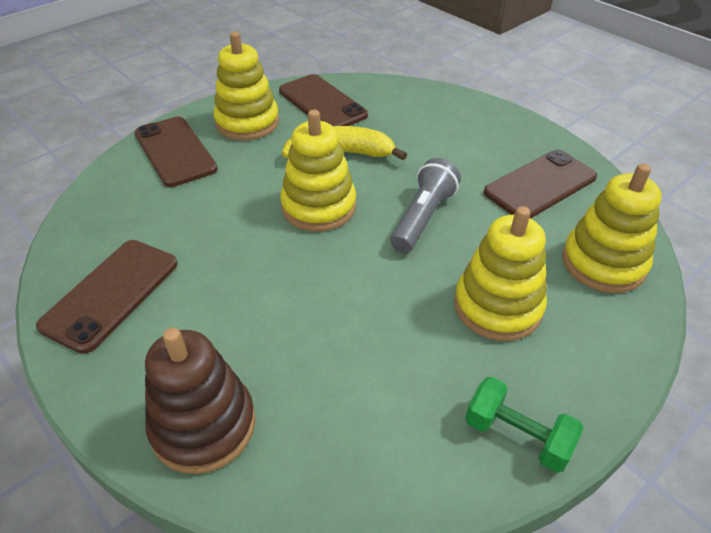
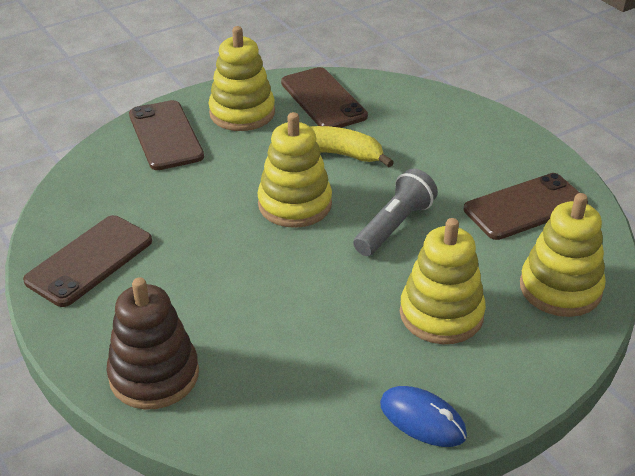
camera: 10 degrees right, 5 degrees down
green dumbbell [465,377,584,473] -> blue mouse [380,386,467,447]

